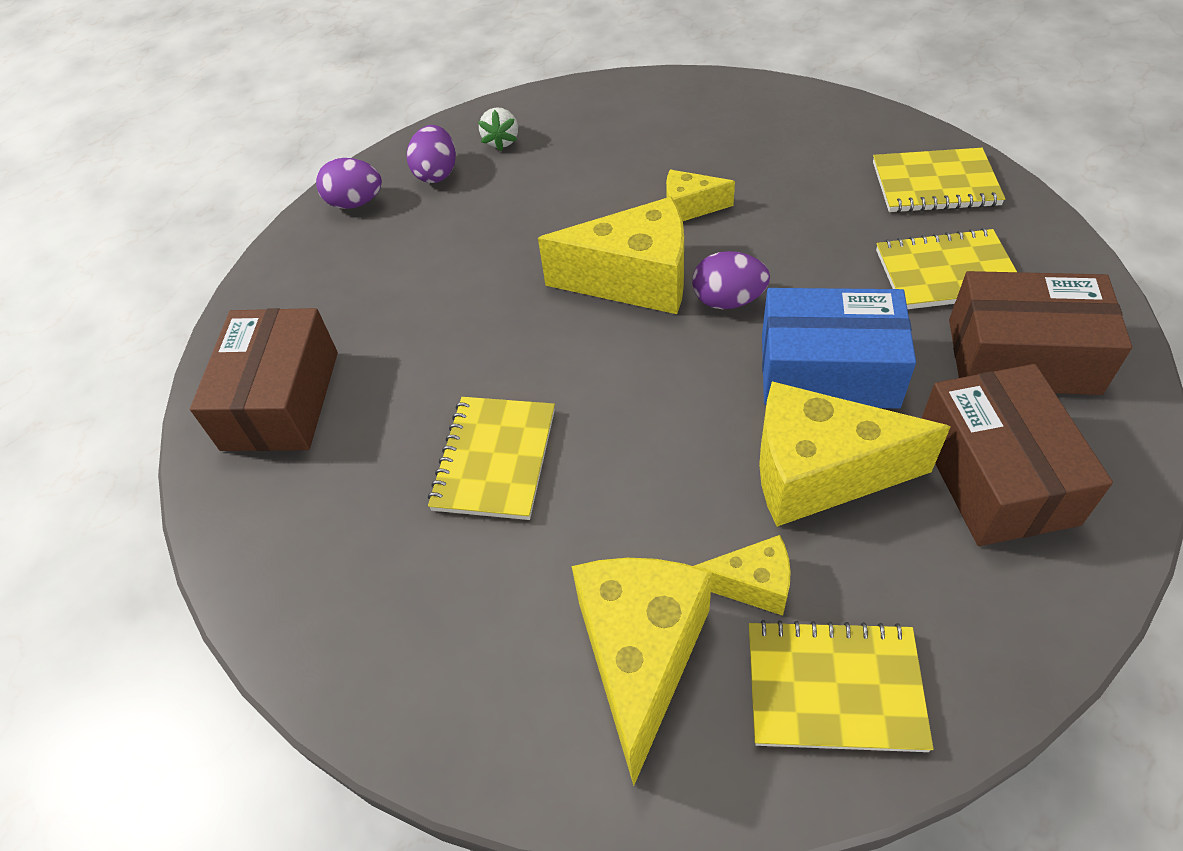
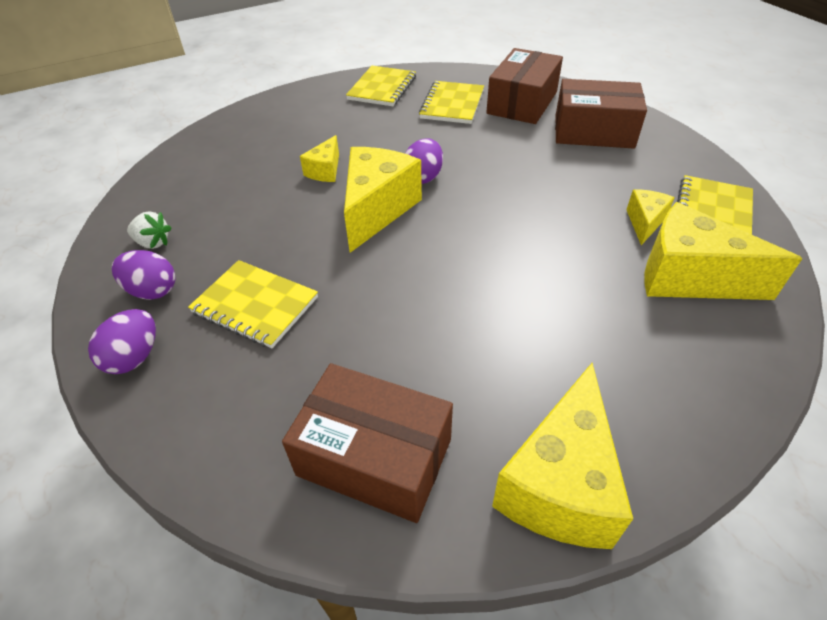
camera: 75 degrees left, 5 degrees down
yellow notebook [428,397,555,520] -> yellow notebook moved to [188,260,318,348]
yellow cheese [759,381,950,527] -> yellow cheese moved to [492,363,633,549]
blue box [762,288,916,409] -> none

